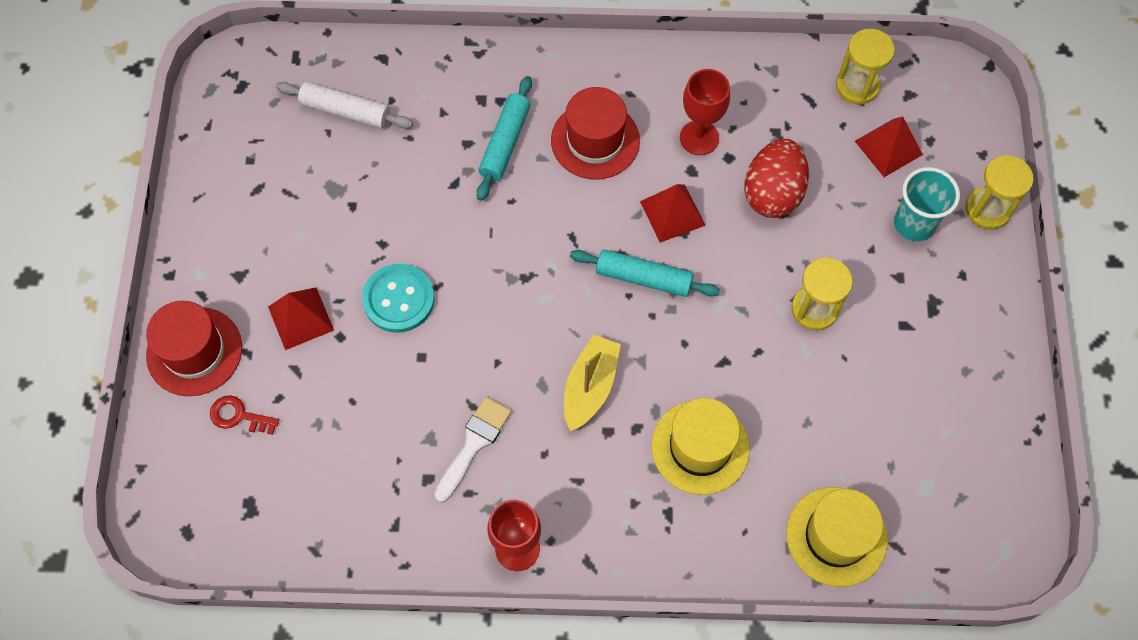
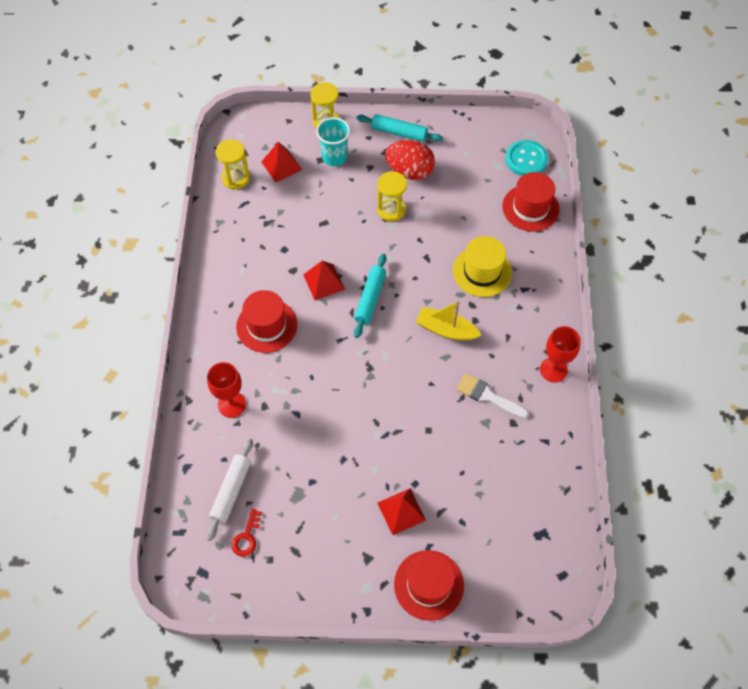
camera: 90 degrees left, 5 degrees down
red key [210,395,279,435] -> red key moved to [232,509,262,557]
turquoise button [362,264,435,333] -> turquoise button moved to [506,140,548,176]
turquoise rolling pin [477,76,532,201] -> turquoise rolling pin moved to [356,114,443,142]
red goblet [680,69,730,155] -> red goblet moved to [207,362,246,418]
red egg [744,139,809,218] -> red egg moved to [385,140,435,180]
yellow hat [786,487,888,587] -> red hat [502,172,560,231]

